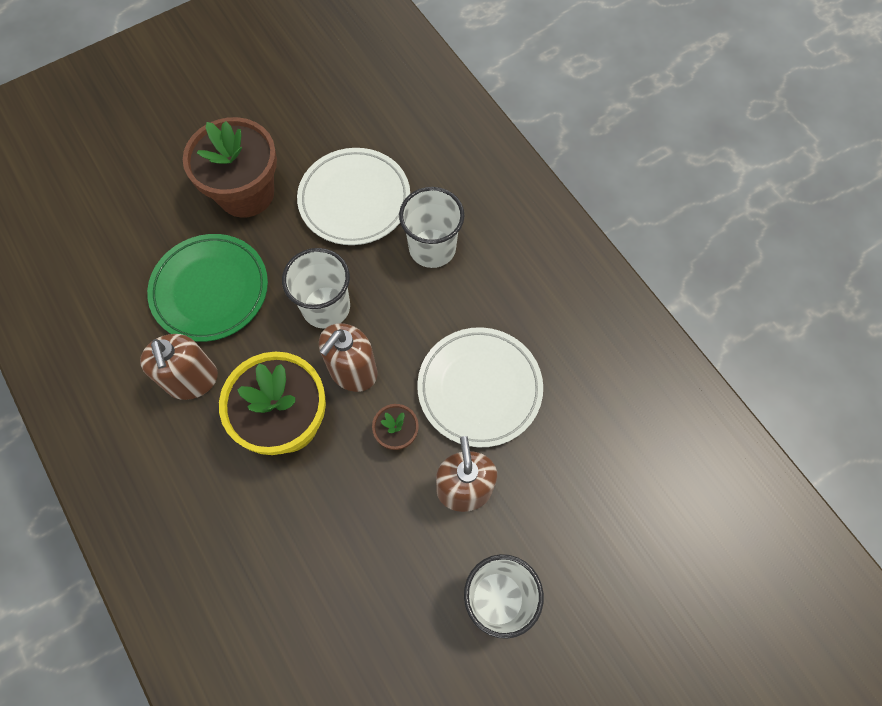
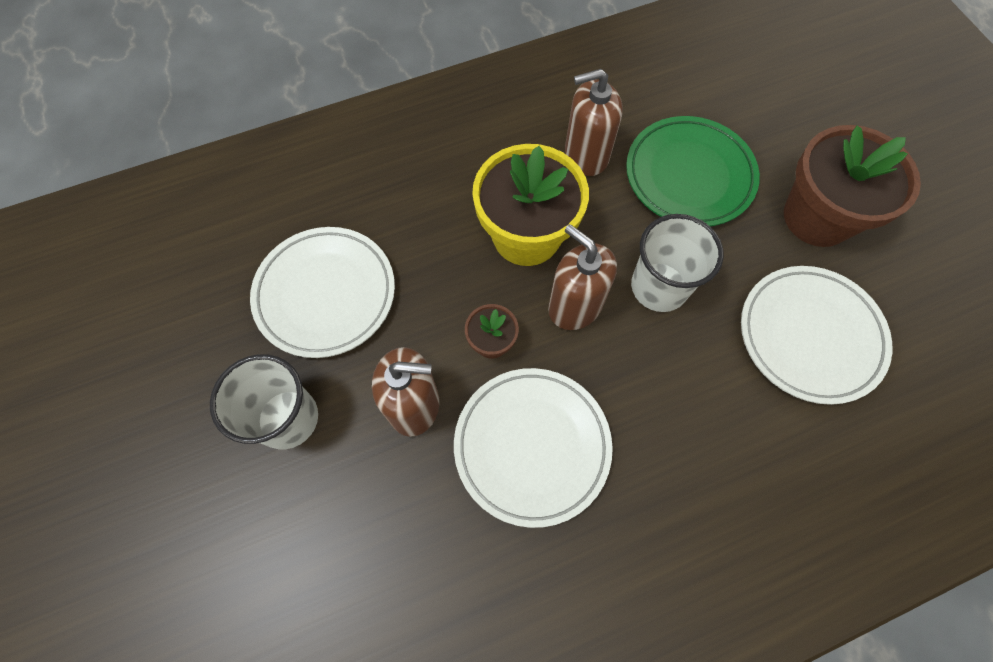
camera: 100 degrees right, 0 degrees up
white cup [399,187,465,268] -> none
none -> white plate [250,227,395,358]

